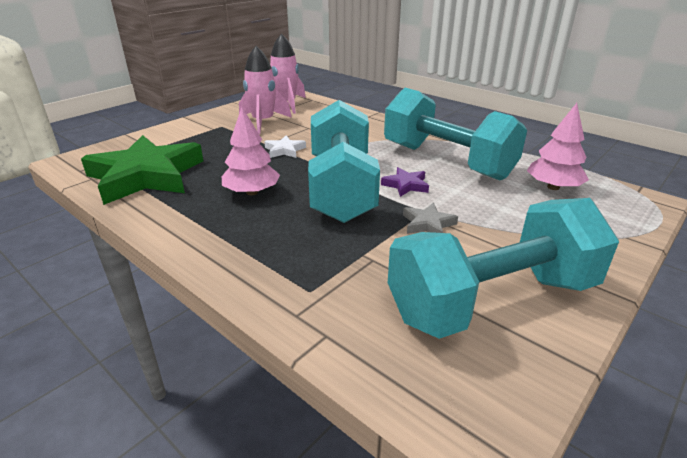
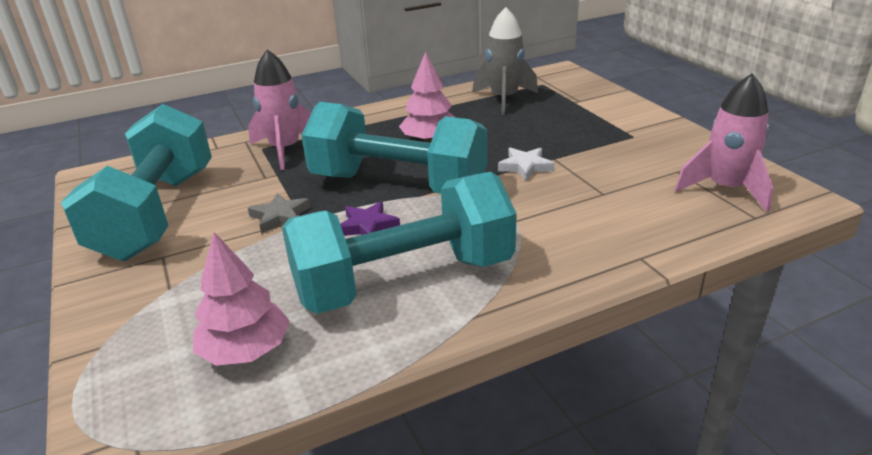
camera: 115 degrees right, 0 degrees up
green star [81,135,203,205] -> grey rocket [472,7,538,115]
pink rocket [239,46,292,134] -> pink rocket moved to [248,49,311,170]

